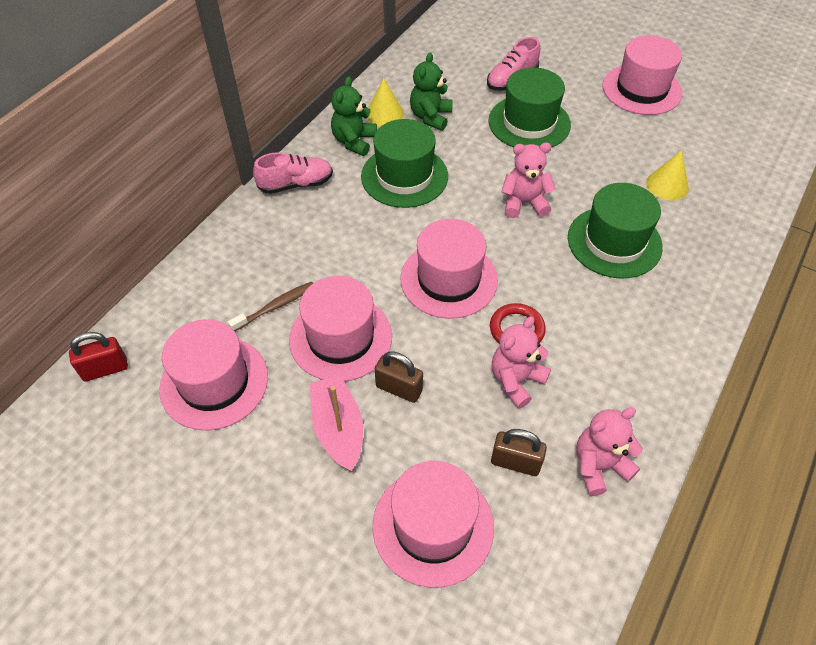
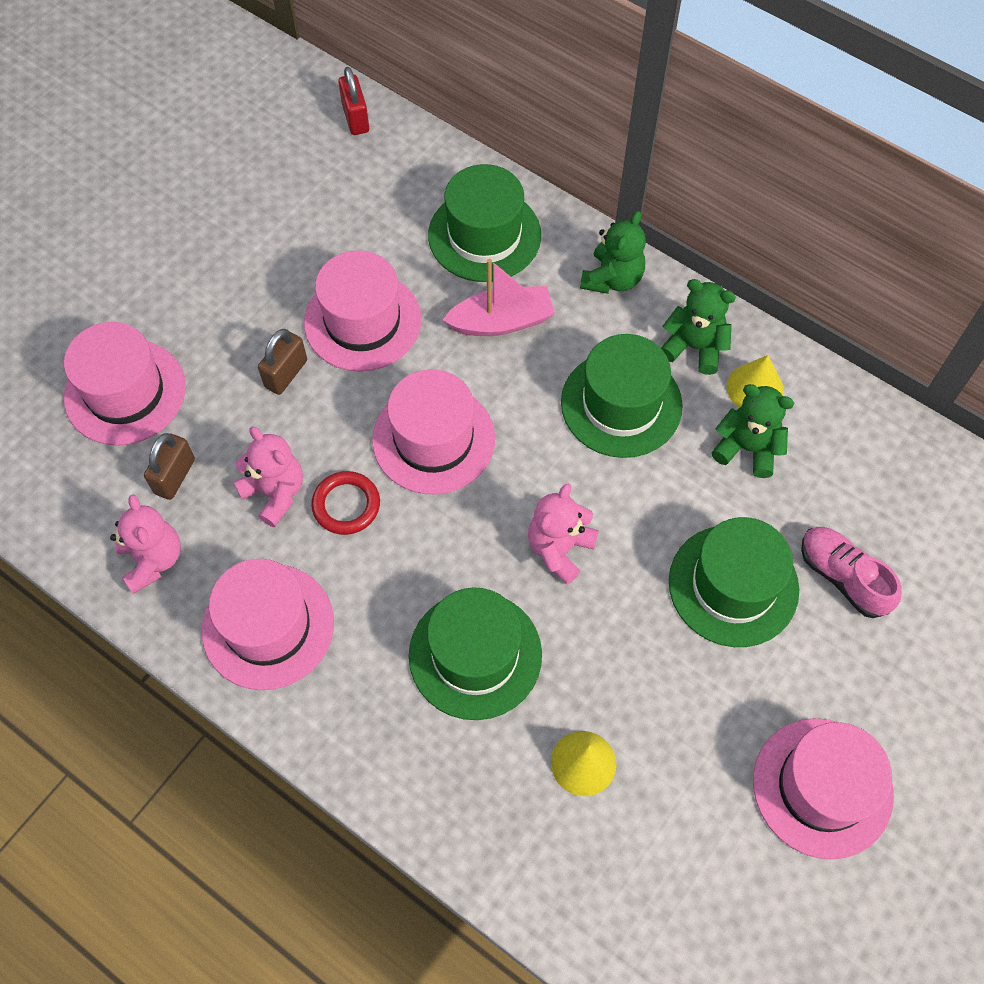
camera: 95 degrees right, 10 degrees up
pink hat [159,319,268,430] -> pink hat moved to [202,559,334,690]
brown toothbrush [228,281,313,331] -> none
pink shoe [253,152,333,194] -> green teddy bear [580,211,646,294]
pink boat [310,375,363,471] -> pink boat moved to [443,259,555,336]
pink teddy bear [501,143,556,218] -> pink teddy bear turned 150 degrees counterclockwise [528,484,599,585]
none -> green hat [428,164,541,282]

